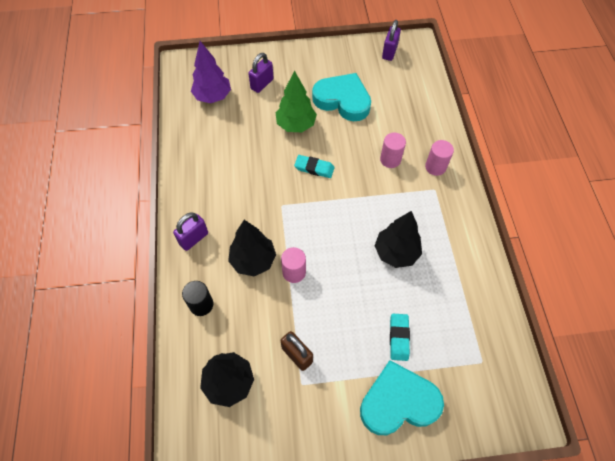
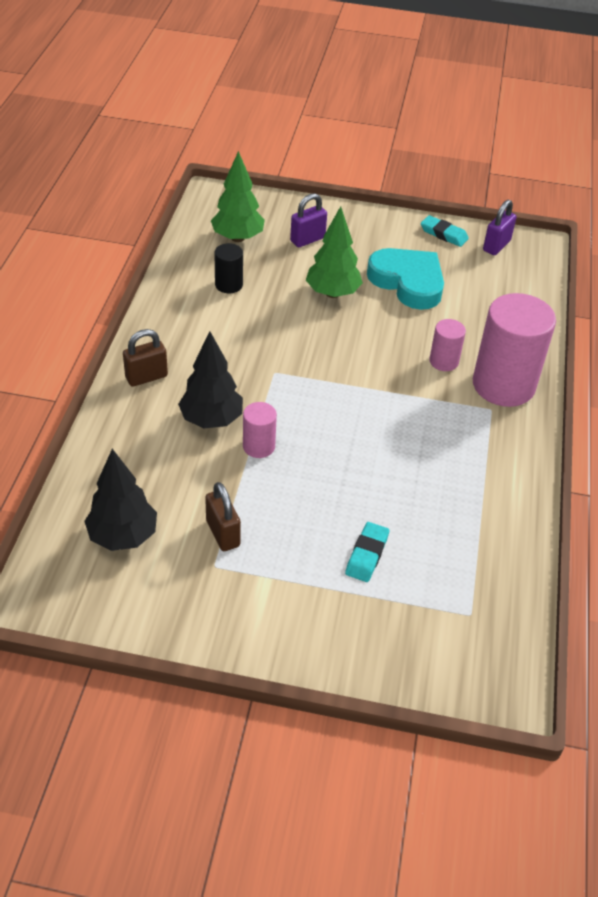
camera: 15 degrees right, 15 degrees down
purple padlock [173,212,208,251] -> brown padlock [123,329,168,387]
black cylinder [182,281,213,316] -> black cylinder moved to [214,243,243,293]
purple tree [191,41,231,103] -> green tree [211,151,265,242]
turquoise eraser [294,155,335,178] -> turquoise eraser moved to [421,215,469,247]
turquoise heart [360,360,444,435] -> none
black tree [375,211,422,268] -> none
pink cylinder [425,140,454,176] -> pink cylinder [473,293,556,407], size x2.09

